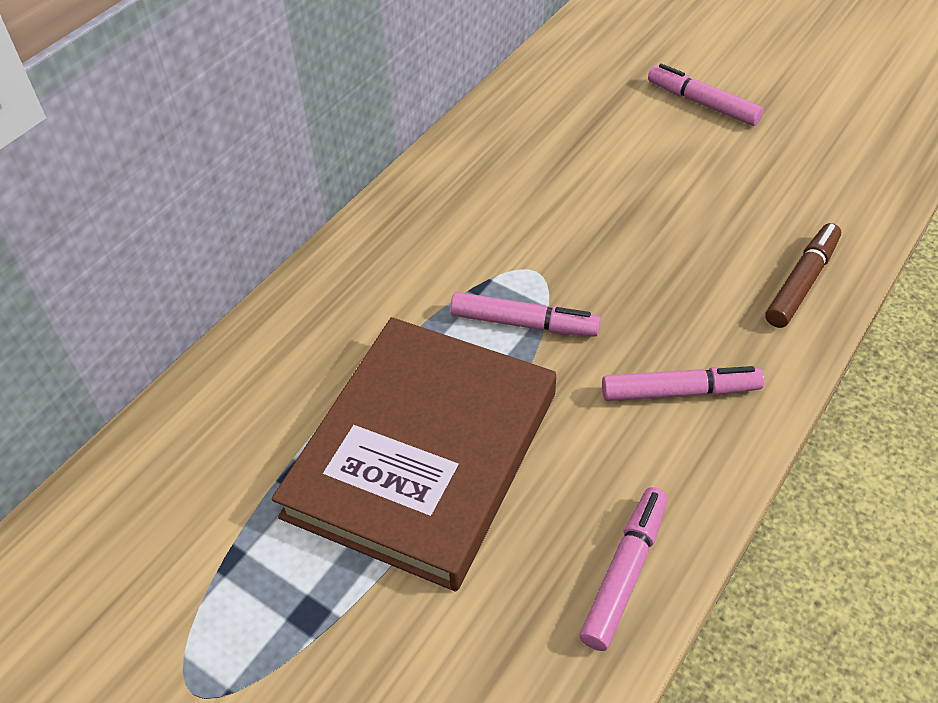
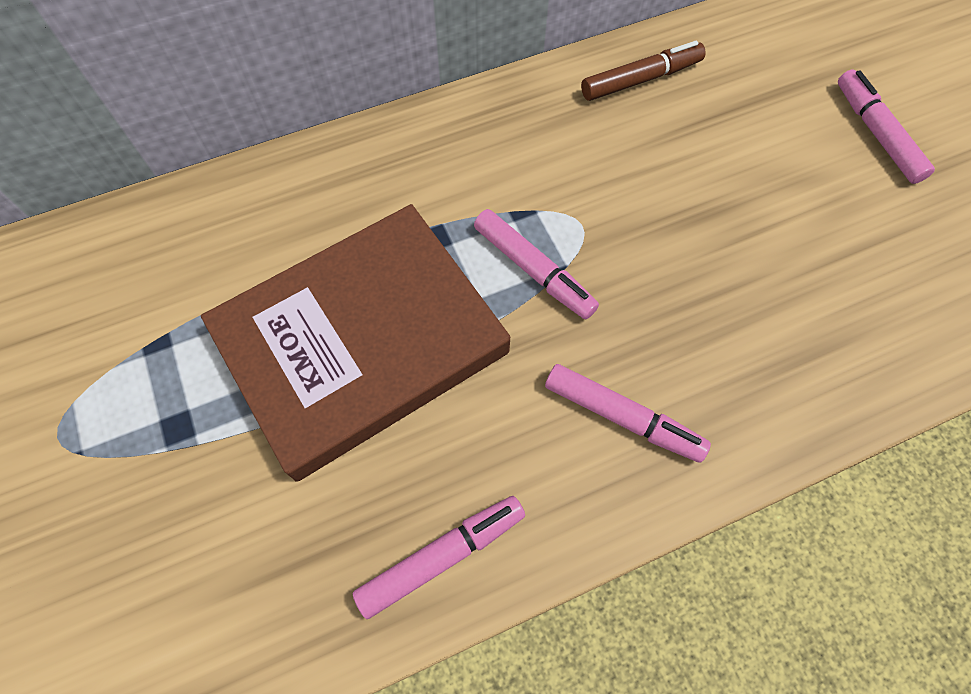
camera: 30 degrees right, 15 degrees up
brown marker [765,223,841,328] -> brown marker moved to [581,41,706,101]

